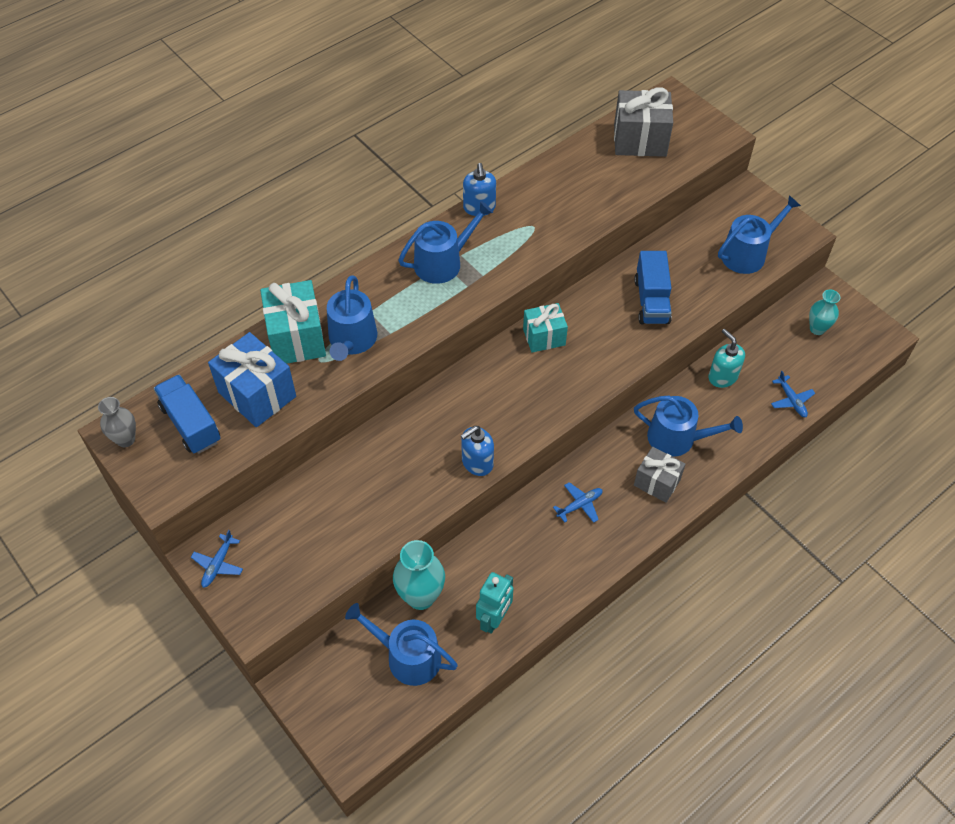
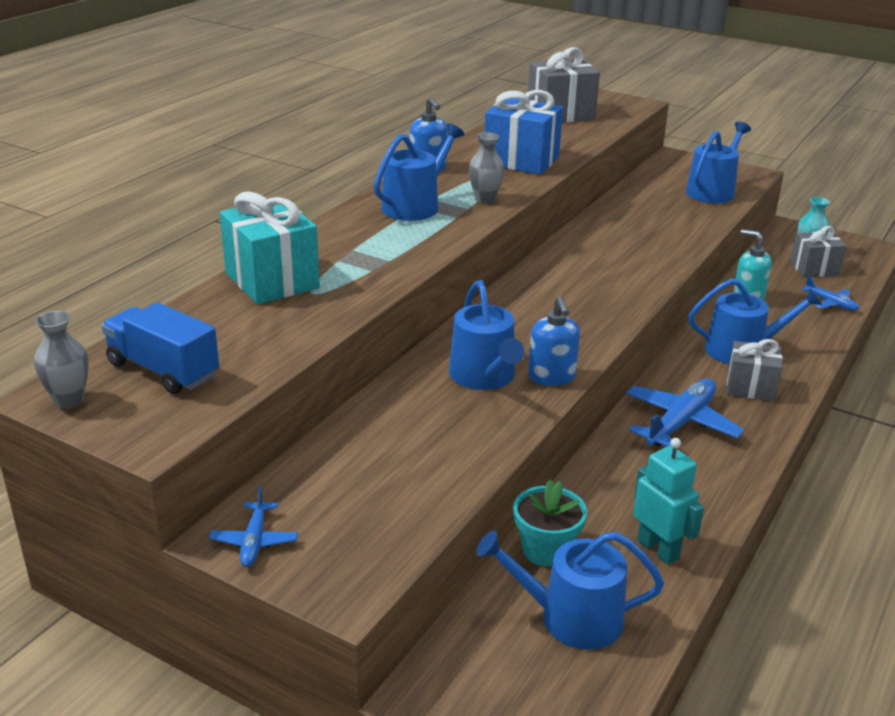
camera: 20 degrees left, 25 degrees down
blue gift [208,332,296,427] -> blue gift moved to [485,90,563,175]
blue watering can [327,275,377,361] -> blue watering can moved to [449,280,524,390]
turquoise vase [393,540,445,610] -> turquoise flower pot [513,480,587,567]
blue soap dispenser [461,426,494,476] -> blue soap dispenser turned 45 degrees counterclockwise [528,296,580,386]
turquoise robot [476,572,513,634] -> turquoise robot turned 45 degrees counterclockwise [633,438,704,565]
turquoise gift [523,303,568,353] -> none
blue plane [553,482,603,523] -> blue plane [626,379,744,447], size x1.86
blue truck [634,251,672,324] -> none
none -> grey vase [468,132,504,204]
none -> grey gift [790,226,846,277]

